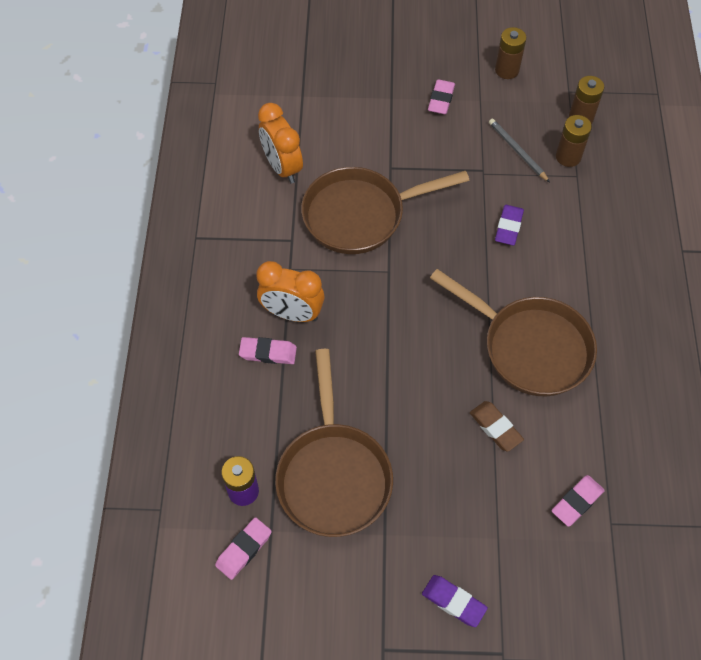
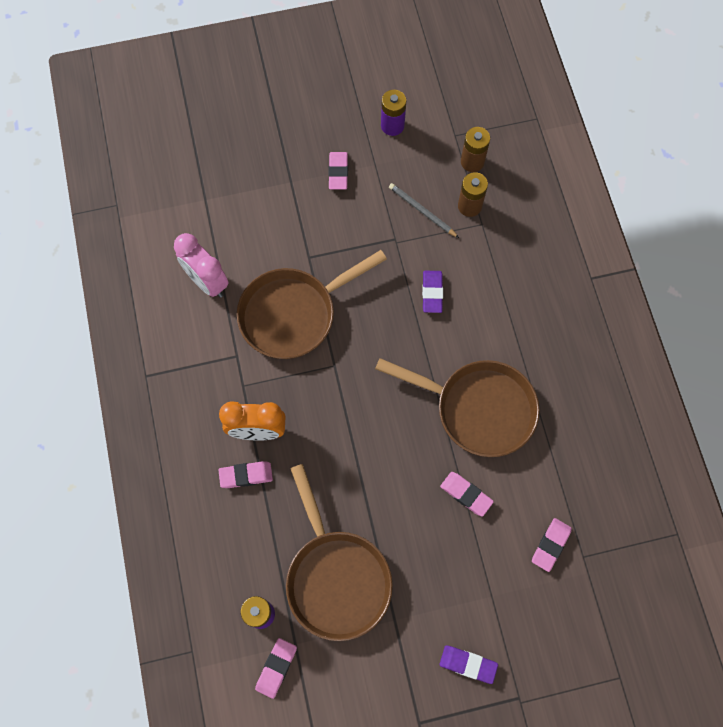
camera: 15 degrees left, 10 degrees up
orange clock [258,103,303,184] -> pink clock [174,233,229,298]
brown eraser [470,401,524,452] -> pink eraser [440,472,494,517]
brown battery [495,27,527,79] -> purple battery [381,90,406,136]

